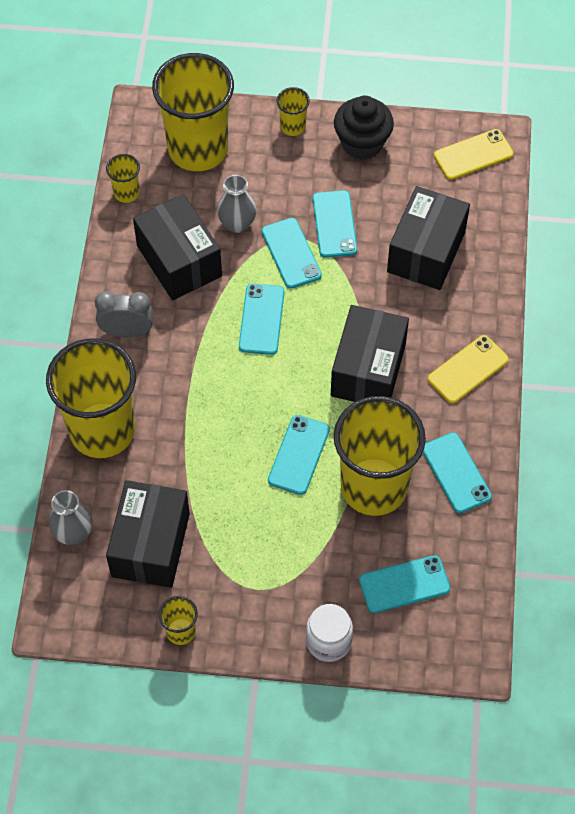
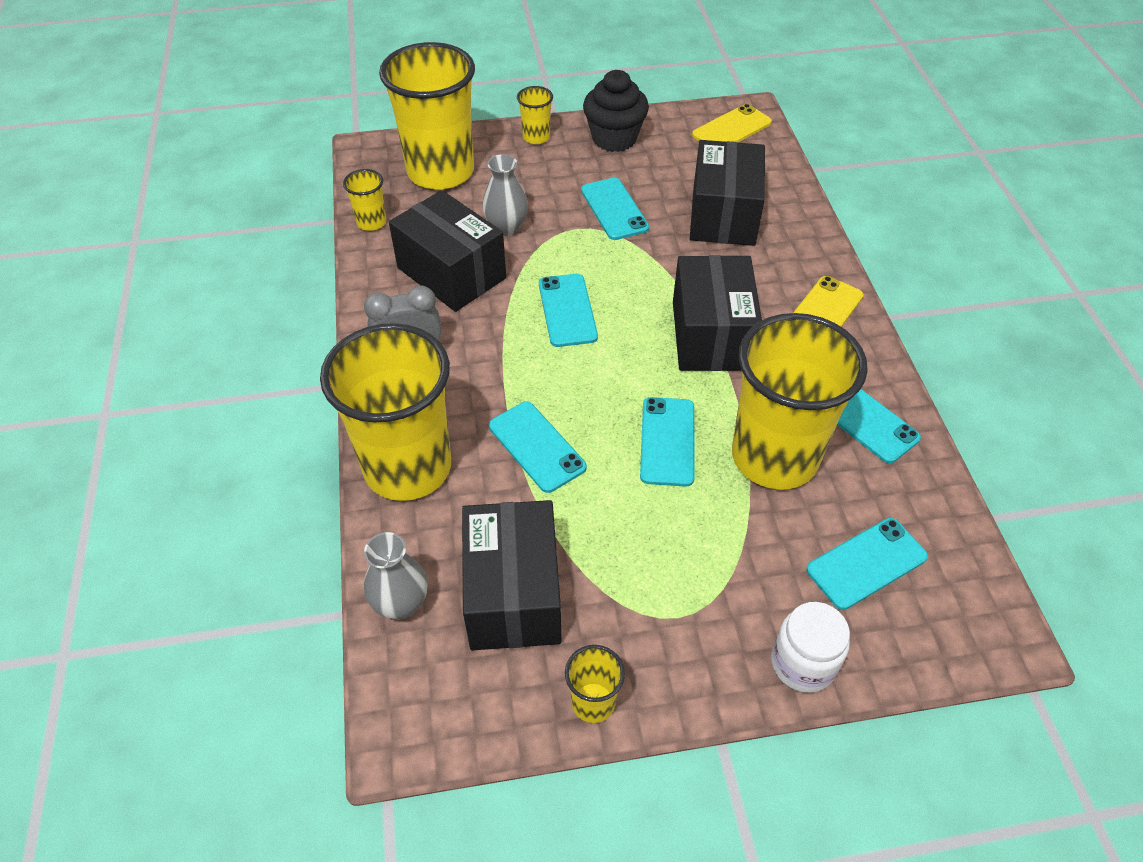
camera: 15 degrees left, 10 degrees down
turquoise phone [262,218,322,289] -> turquoise phone moved to [489,402,587,493]

